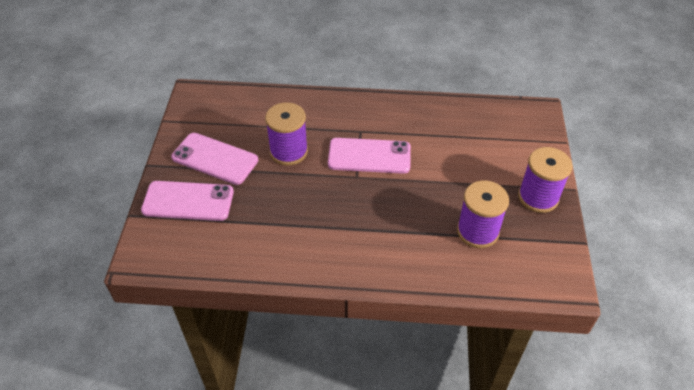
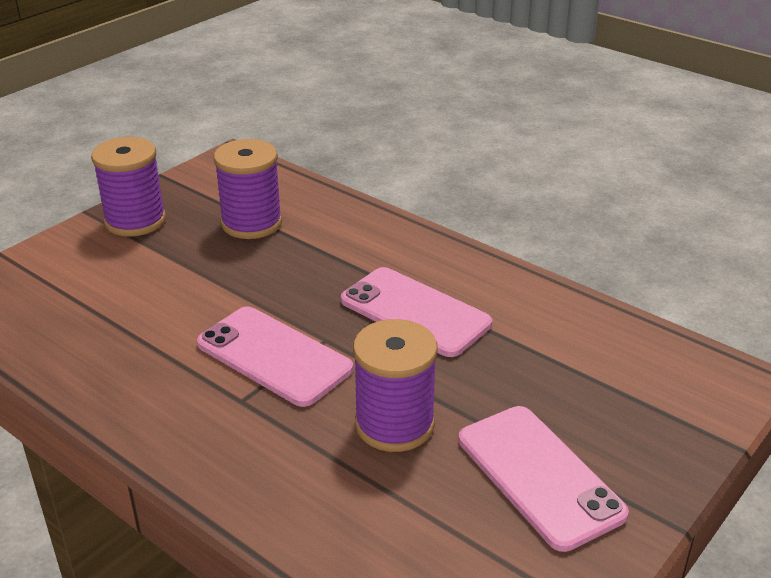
camera: 145 degrees left, 15 degrees down
pink phone [141,181,234,221] -> pink phone moved to [341,267,492,357]

